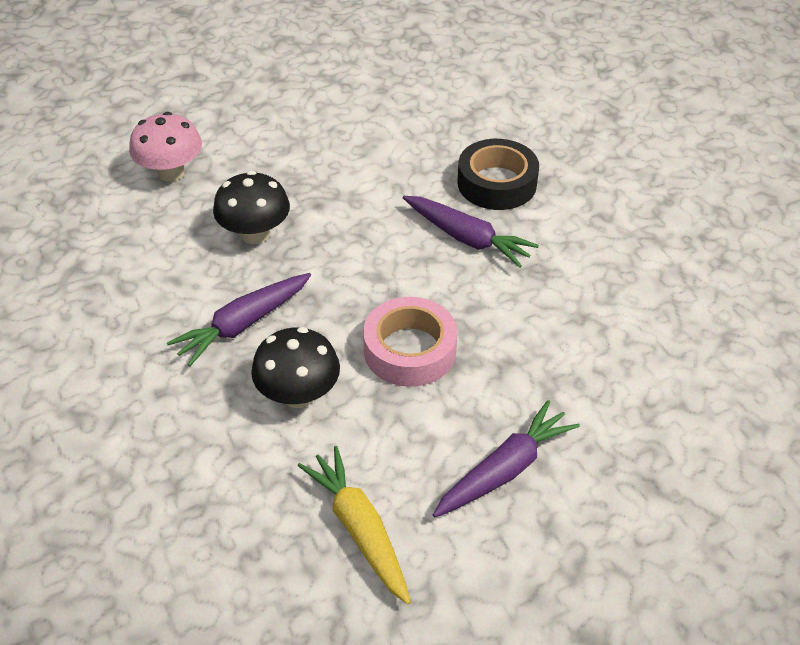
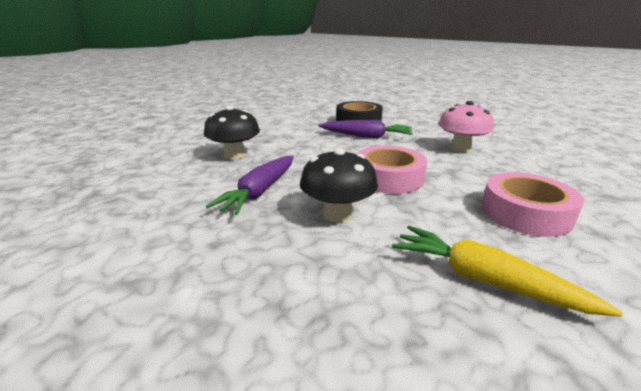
camera: 25 degrees left, 20 degrees down
pink mushroom [129,112,202,182] -> pink mushroom moved to [438,101,494,153]
purple carrot [433,400,580,517] -> pink tape [481,172,584,237]

